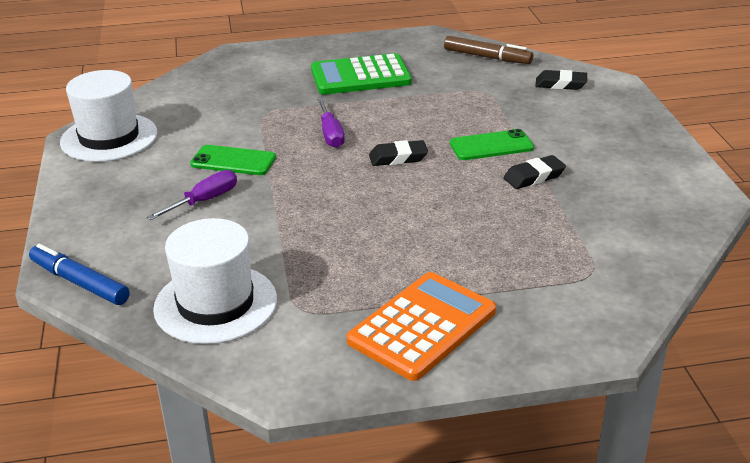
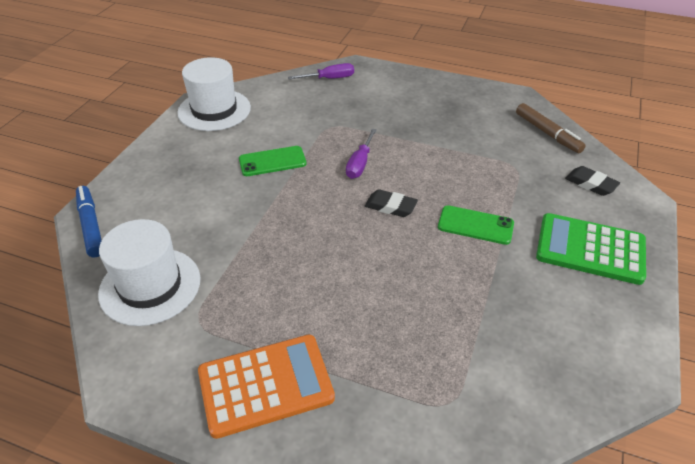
camera: 30 degrees right, 10 degrees up
purple screwdriver [147,170,237,220] -> purple screwdriver moved to [288,63,354,79]
green phone [190,145,276,175] -> green phone turned 60 degrees counterclockwise [239,146,307,176]
green calculator [311,53,412,95] -> green calculator moved to [536,213,646,285]
black eraser [504,155,566,189] -> none

